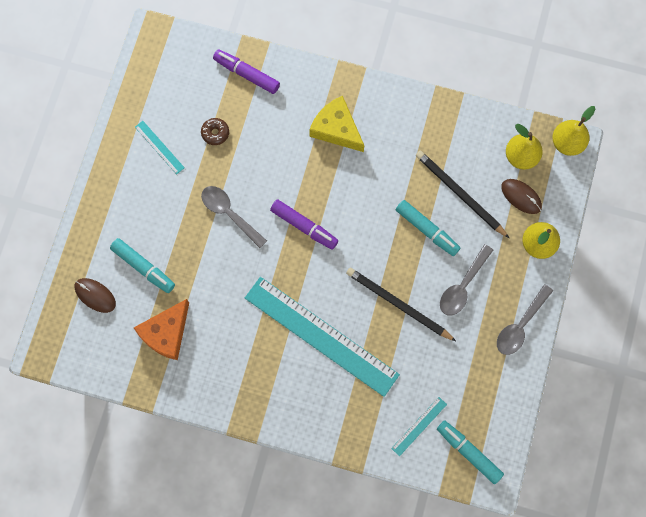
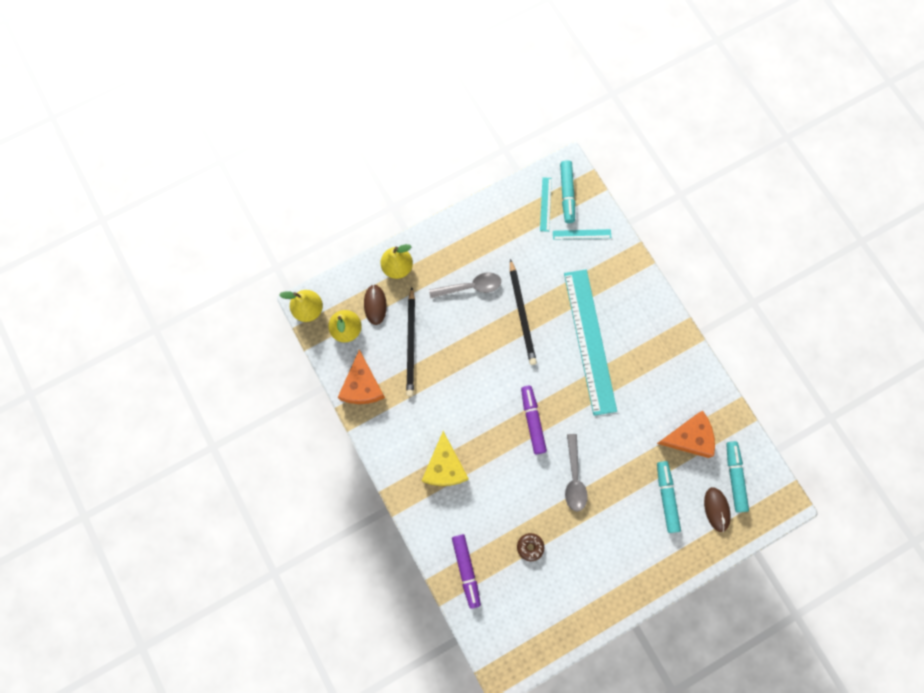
camera: 135 degrees left, 0 degrees up
turquoise ruler [135,121,185,174] -> turquoise ruler moved to [540,177,552,232]
turquoise marker [396,200,460,256] -> turquoise marker moved to [726,441,749,512]
grey spoon [497,284,553,355] -> none
none -> orange cheese [338,350,385,404]

